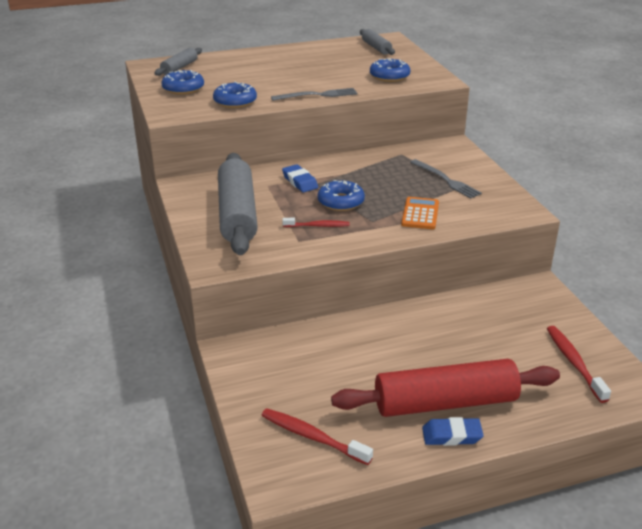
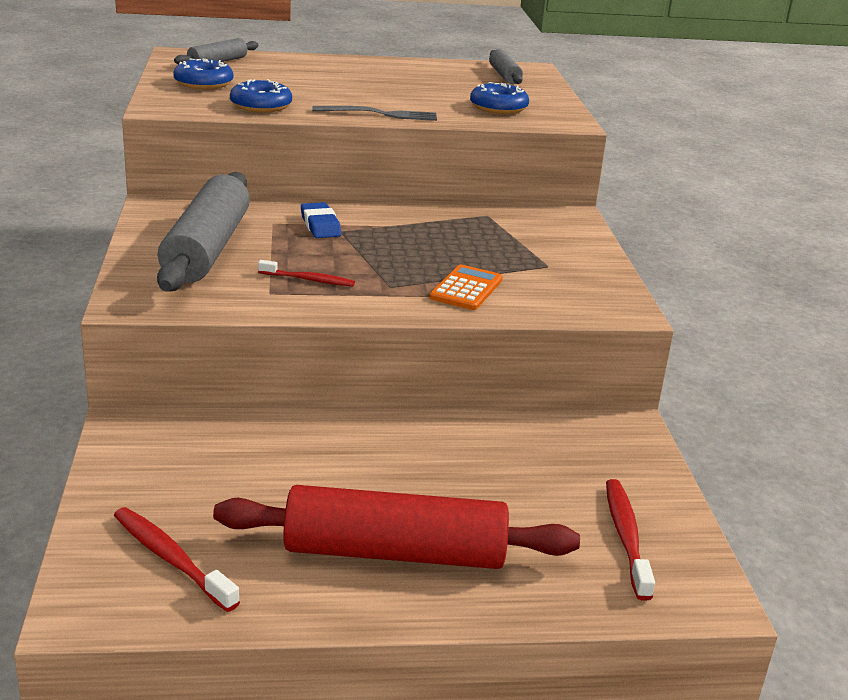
camera: 10 degrees right, 5 degrees down
blue donut [318,180,365,211] -> none
grey fork [410,159,482,199] -> none
blue eraser [422,417,483,446] -> none

